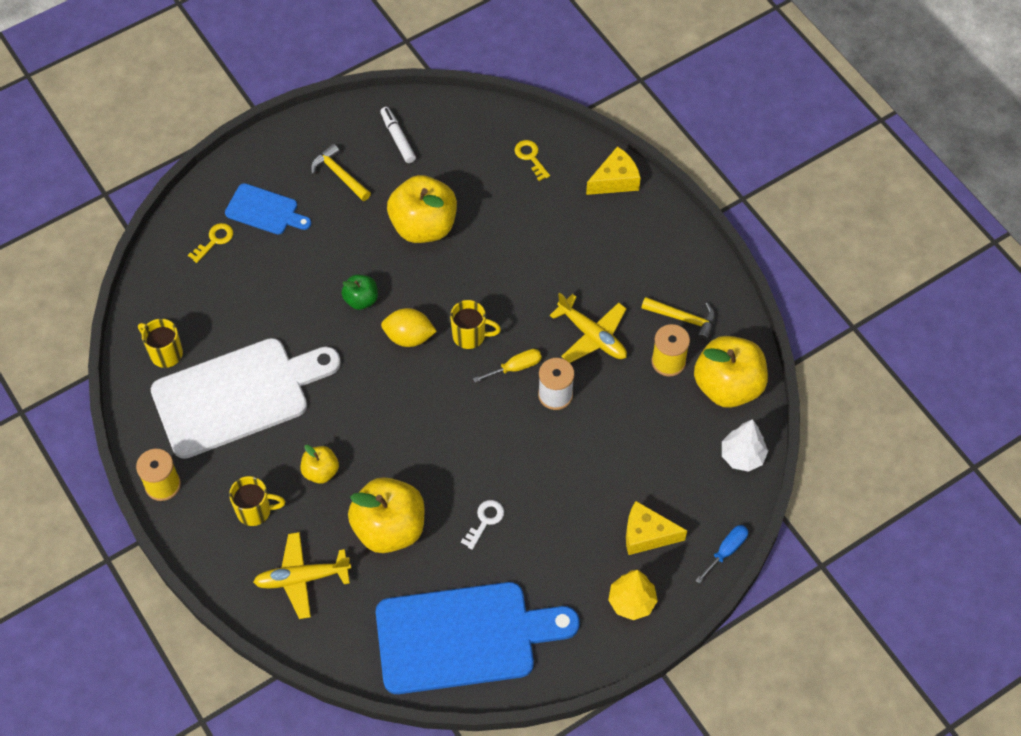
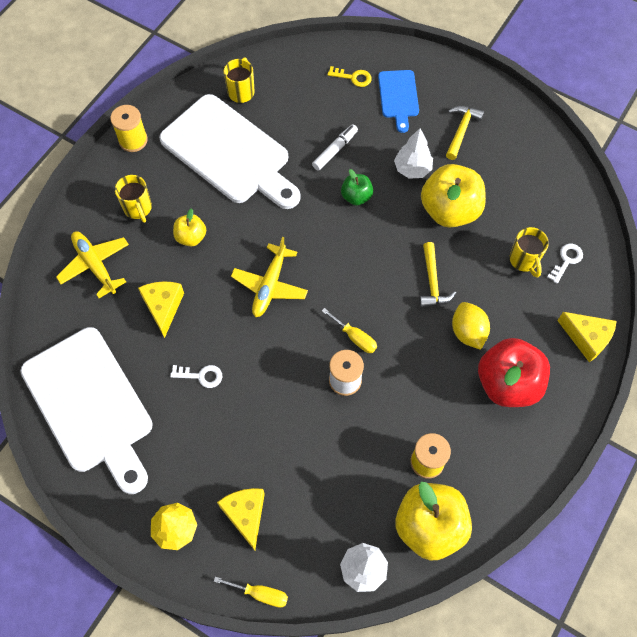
camera: 65 degrees right, 5 degrees up
yellow apple [348,477,424,553] -> yellow cheese [138,281,184,338]
blue cutting board [376,582,580,694] -> white cutting board [20,327,153,494]
white marker [380,107,416,163] -> white marker moved to [312,124,358,171]
yellow lemon [381,308,437,347] -> yellow lemon moved to [452,302,490,350]
yellow mug [450,300,501,349] -> yellow mug moved to [510,227,549,278]
yellow key [514,140,550,181] -> white key [547,244,583,283]
yellow plane [550,293,627,363] -> yellow plane moved to [231,237,308,317]
yellow hammer [641,297,716,341] -> yellow hammer moved to [419,242,456,307]
blue screwdriver [695,525,748,584] -> yellow screwdriver [214,576,288,608]
none -> white tree [394,128,433,179]
none -> red apple [478,338,550,407]

